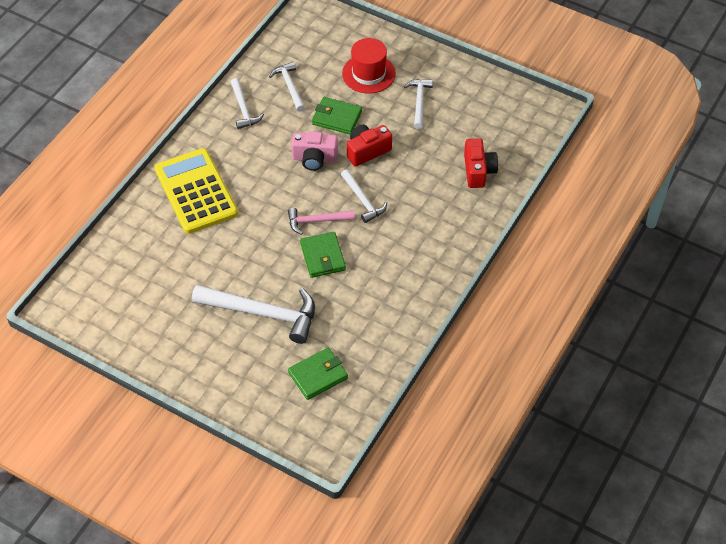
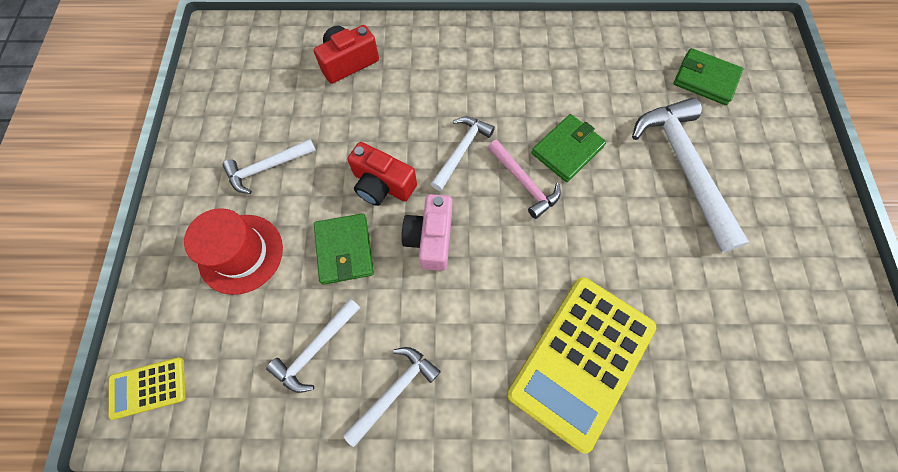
camera: 120 degrees left, 15 degrees up
pink camera [291,131,338,171] -> pink camera turned 150 degrees counterclockwise [402,194,452,271]
none -> yellow calculator [108,357,185,420]

